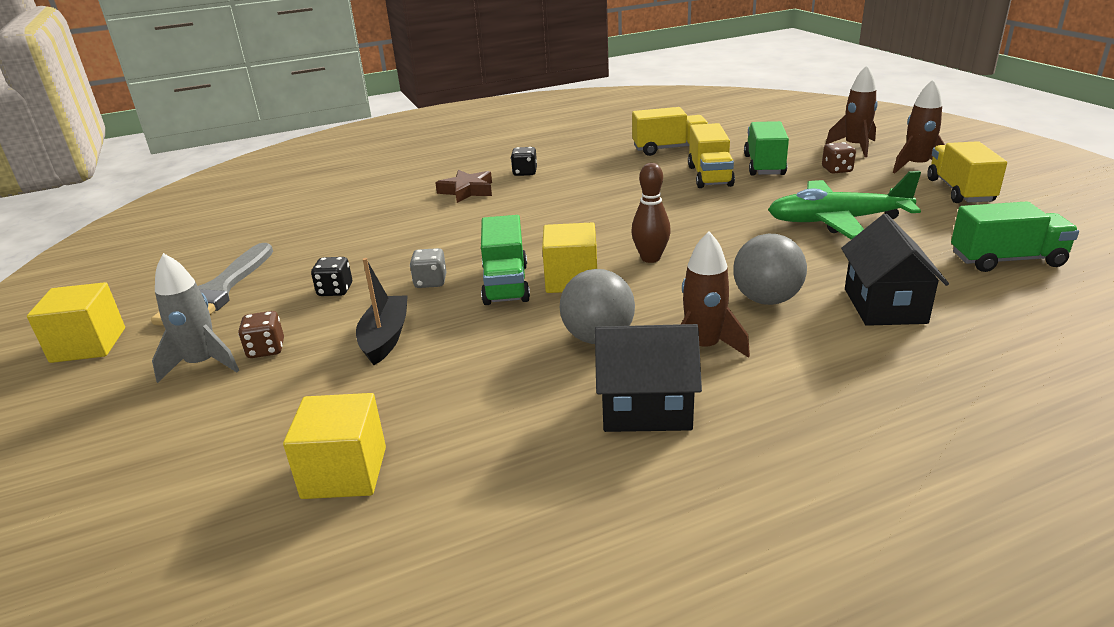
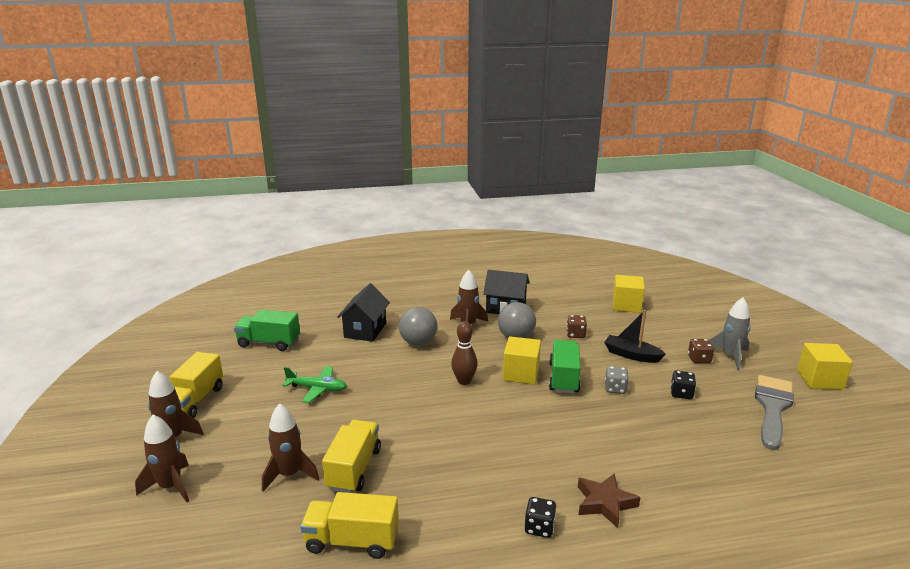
camera: 170 degrees left, 5 degrees down
black boat [356,258,408,365] -> black boat turned 105 degrees clockwise [604,310,666,363]
green truck [744,121,789,175] -> brown rocket [262,403,319,492]
green plane [768,171,921,240] -> green plane [283,366,347,403], size x0.61
brown dice [822,142,856,174] -> brown dice moved to [566,315,587,338]

